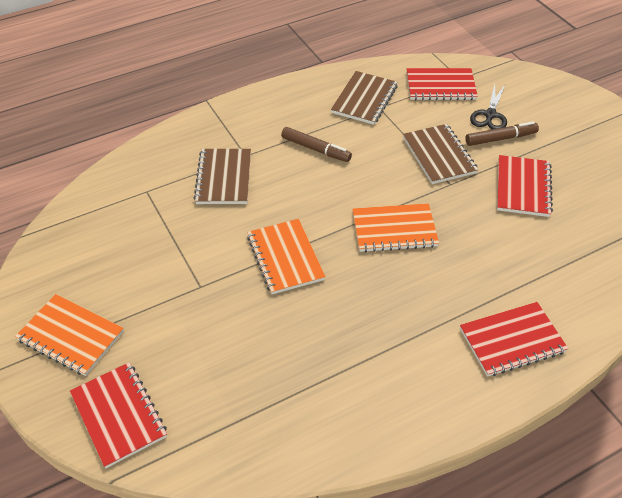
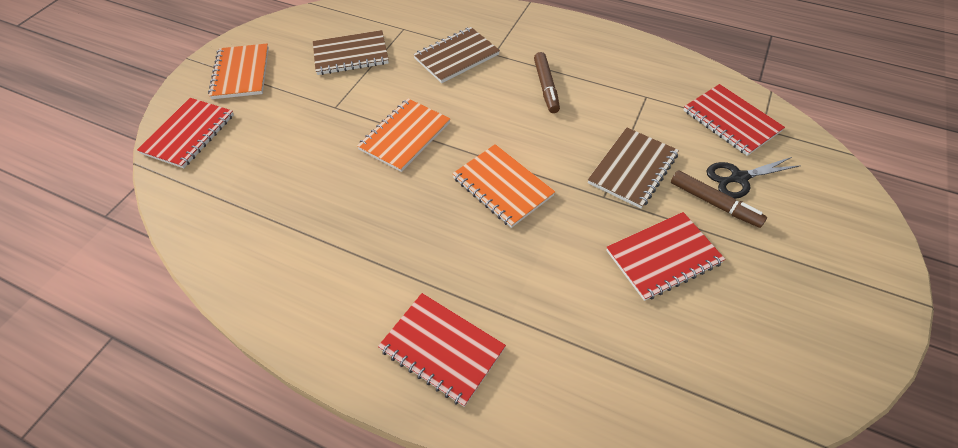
camera: 55 degrees right, 5 degrees up
brown notebook [331,71,398,125] -> brown notebook moved to [313,30,389,75]

